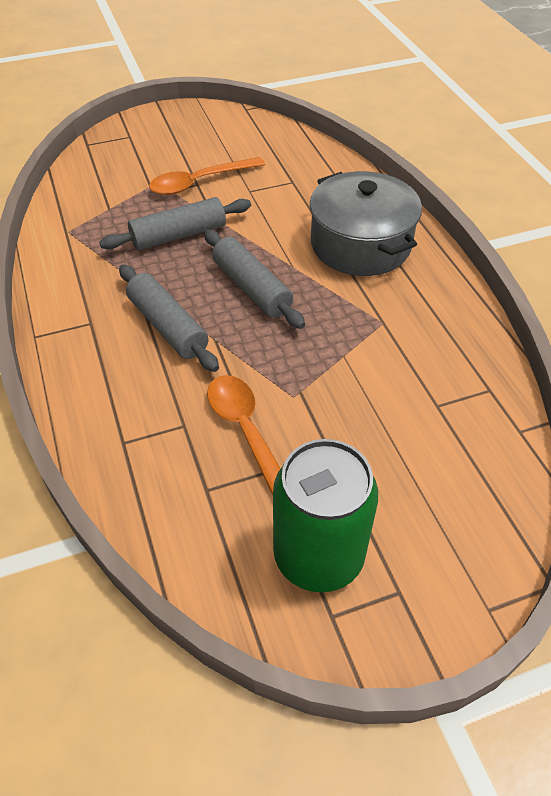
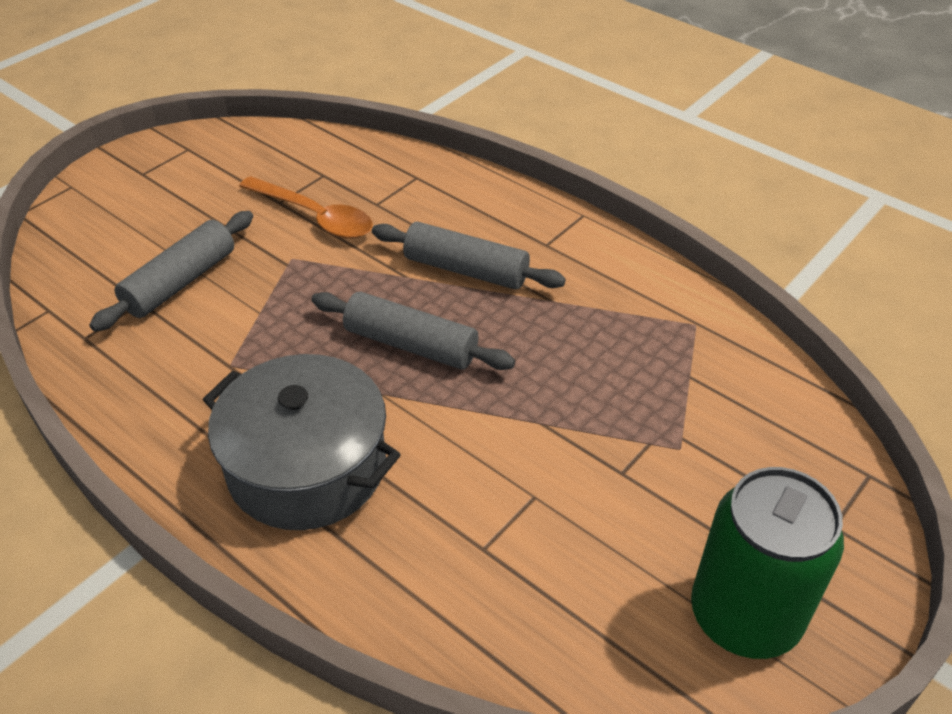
camera: 150 degrees right, 5 degrees down
grey rolling pin [99,197,251,250] -> grey rolling pin moved to [89,211,253,332]
orange spoon [149,157,265,195] -> none
green can [273,439,378,593] -> green can moved to [691,467,844,659]

